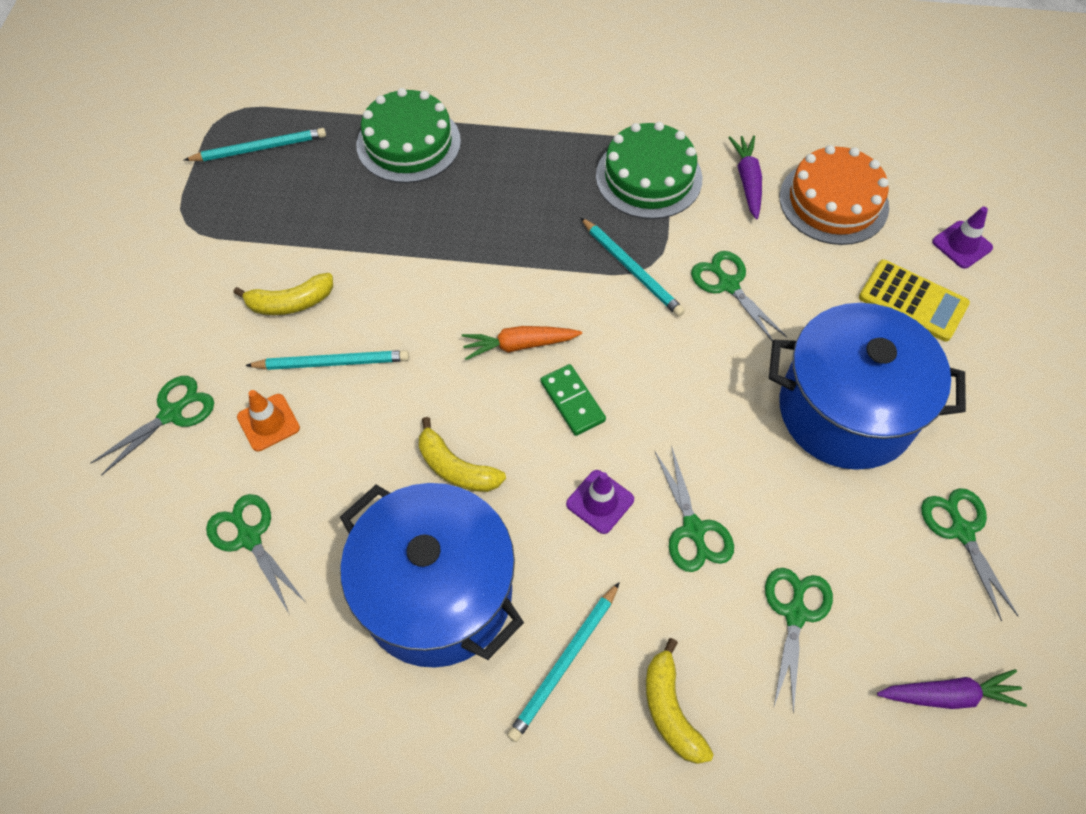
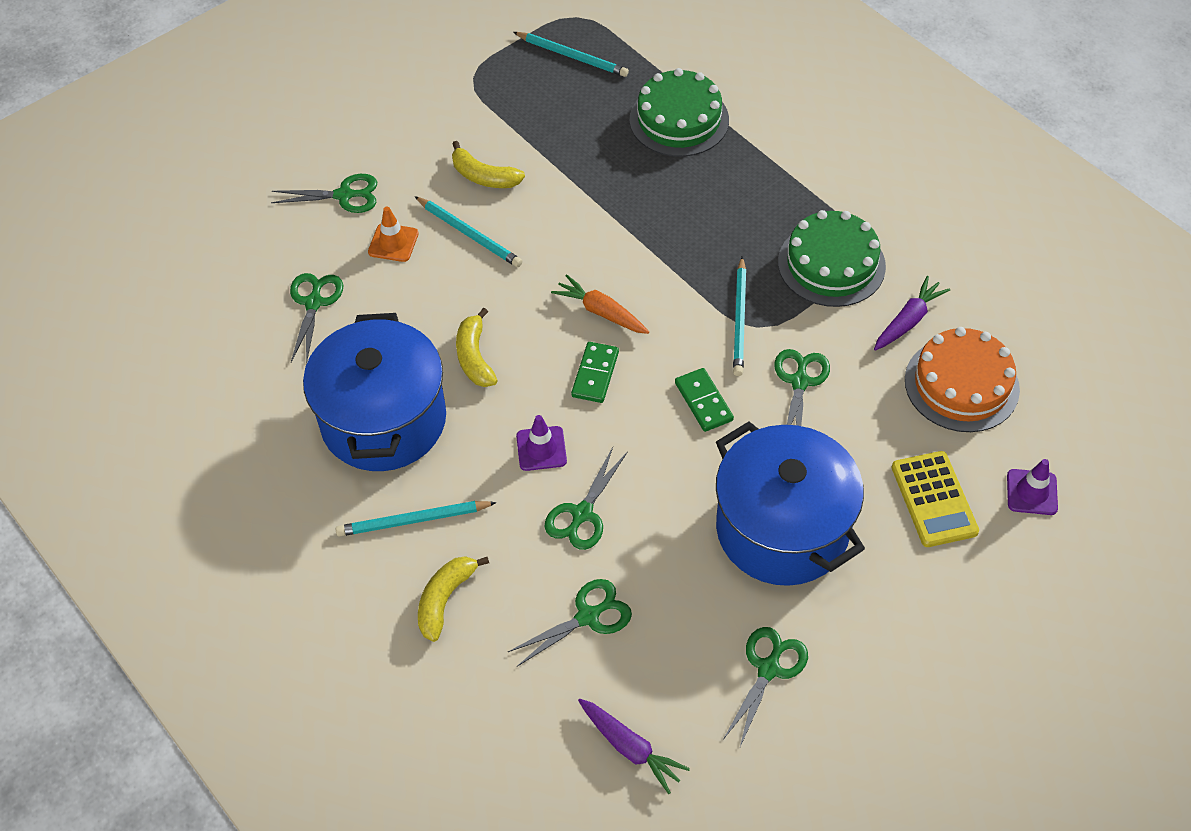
camera: 45 degrees right, 5 degrees down
none -> green domino [675,368,734,432]

